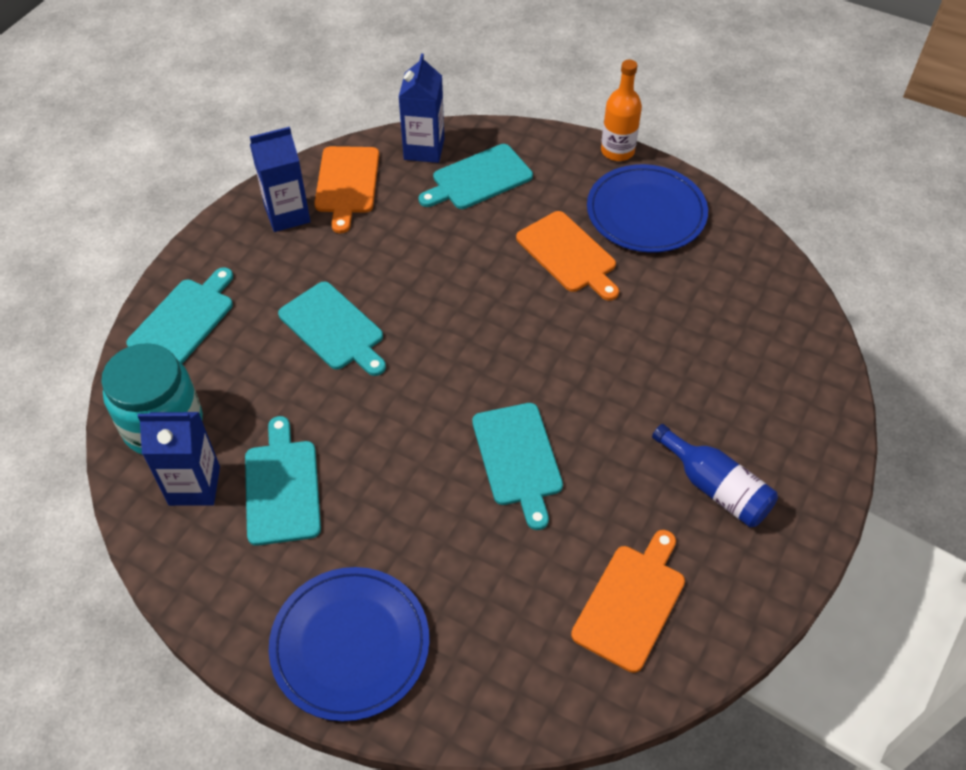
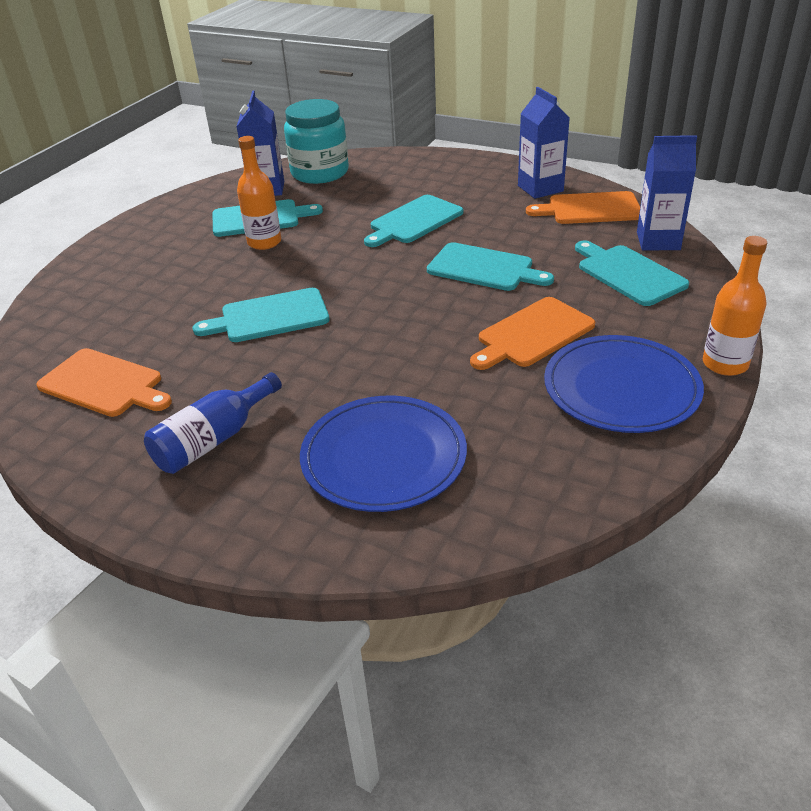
camera: 90 degrees right, 15 degrees down
turquoise cutting board [126,267,233,364] -> turquoise cutting board moved to [427,242,554,291]
blue plate [269,567,429,721] -> blue plate moved to [300,396,467,512]
none -> orange bottle [237,136,281,250]

